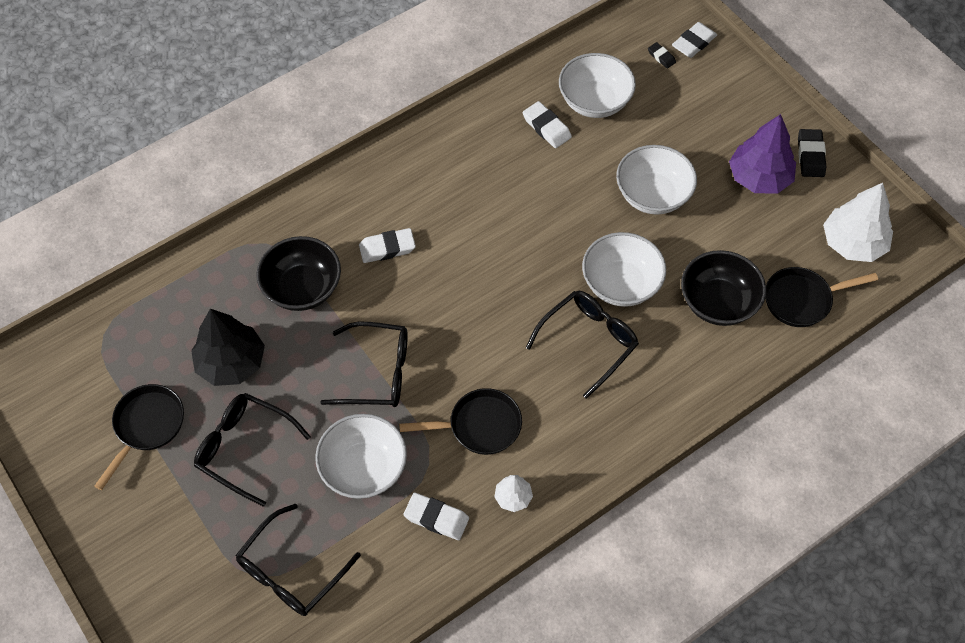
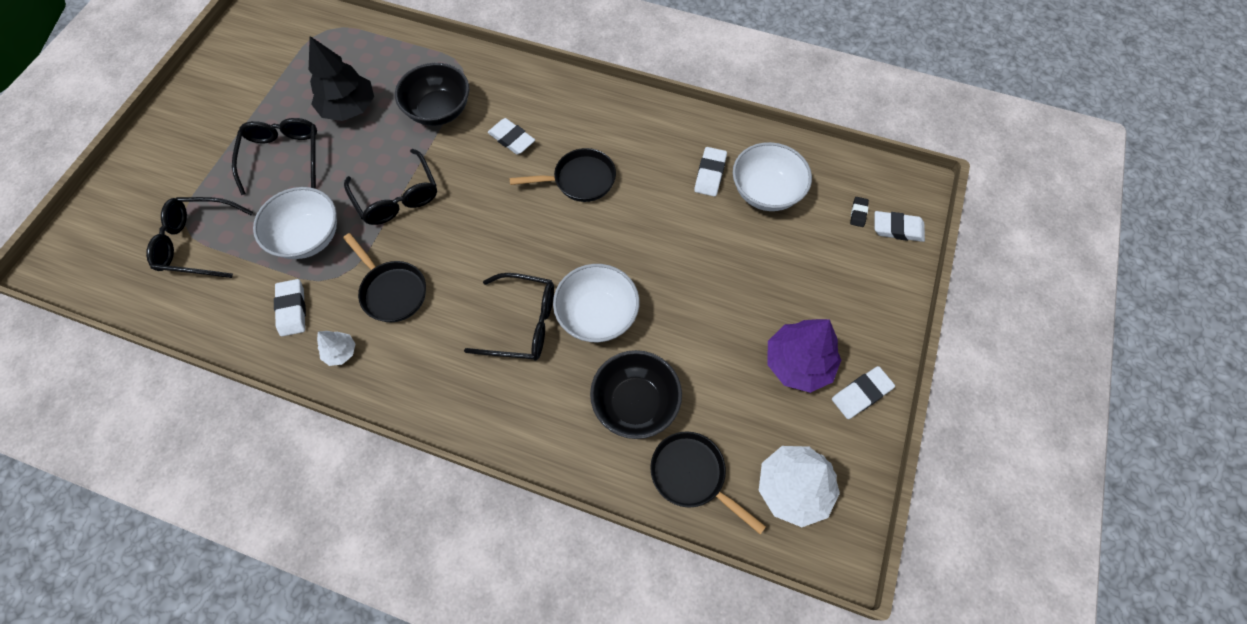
camera: 55 degrees right, 5 degrees up
black pan [94,384,184,490] -> black pan moved to [509,148,616,202]
white bowl [616,145,697,215] -> none
black eraser [798,129,826,177] -> white eraser [832,366,895,419]

